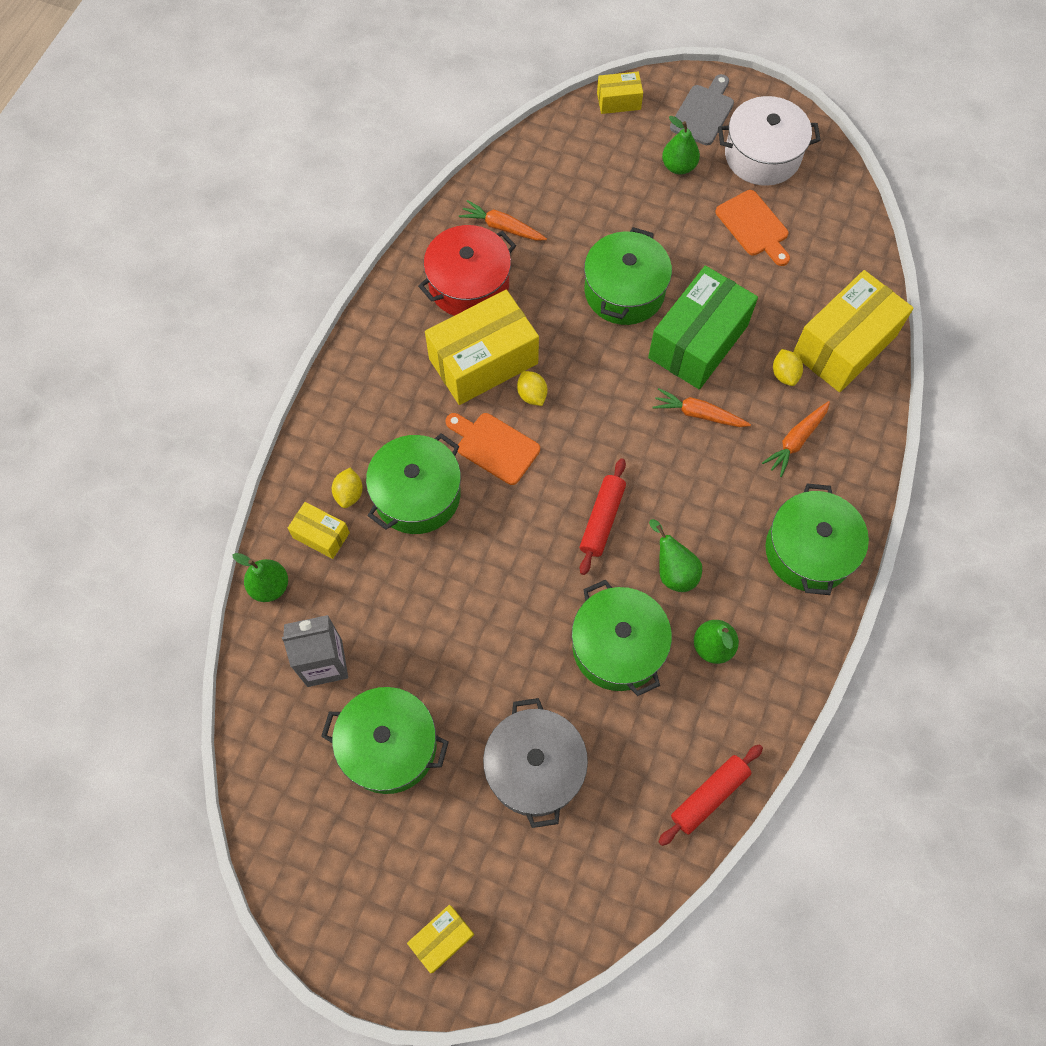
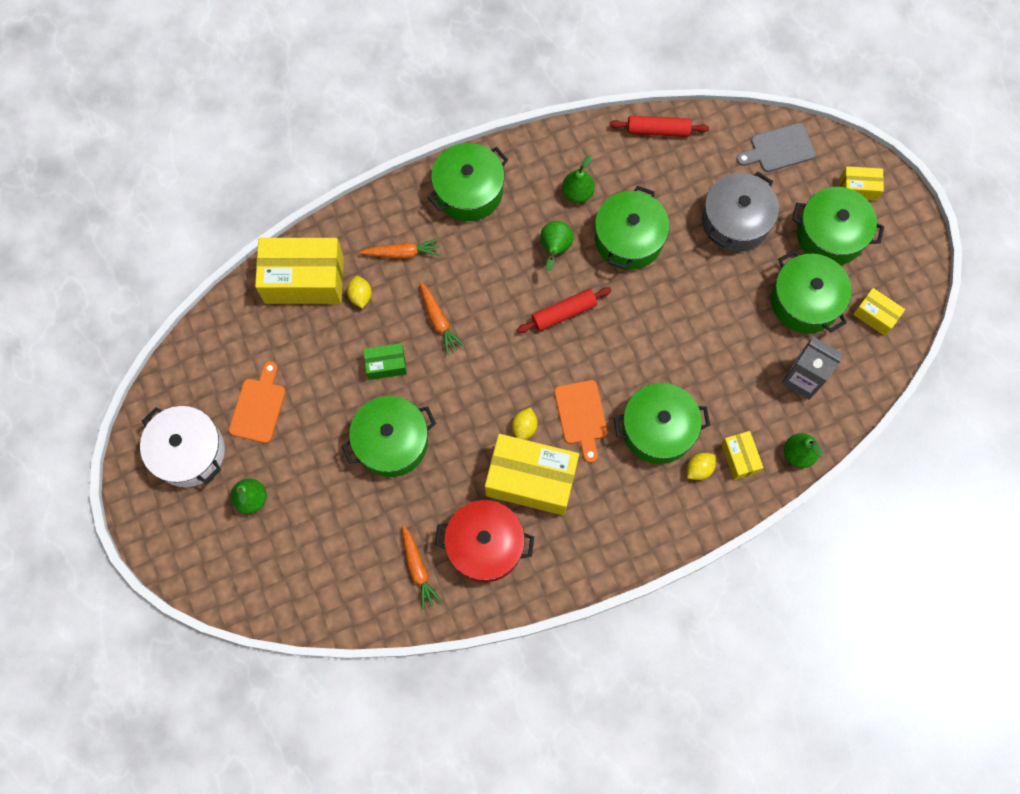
camera: 135 degrees left, 5 degrees up
yellow box [597,72,643,114] -> yellow box moved to [853,288,905,336]
green box [648,266,758,389] -> green box [363,343,407,380], size x0.49
grey cutting board [670,74,734,145] -> grey cutting board moved to [736,123,816,172]
yellow lemon [773,349,803,386] -> yellow lemon turned 45 degrees counterclockwise [347,276,372,309]
none -> green pot [792,187,884,265]

